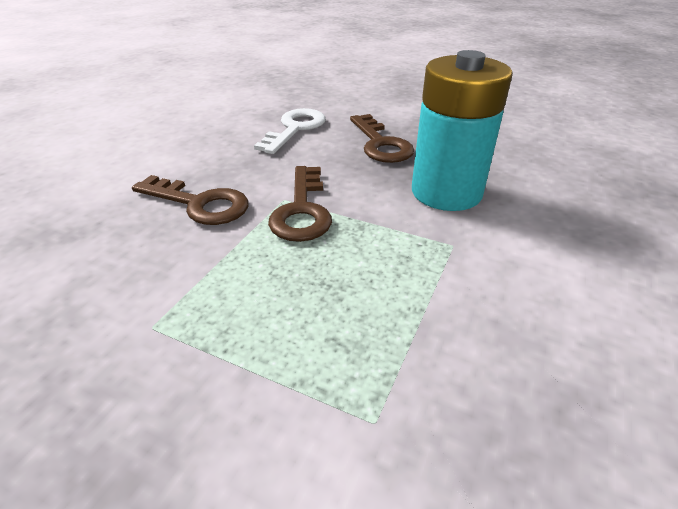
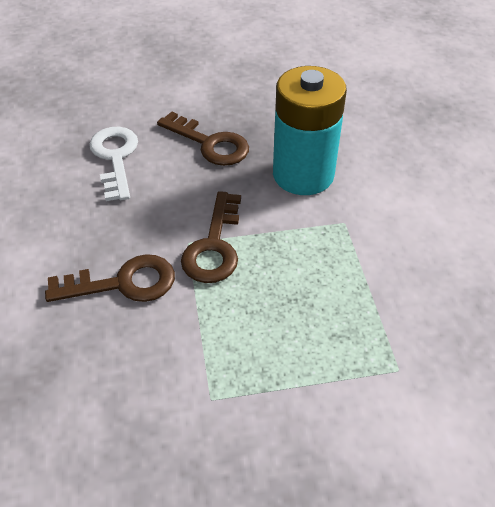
camera: 35 degrees left, 10 degrees up
brown key [268,166,332,242] -> brown key turned 45 degrees clockwise [181,191,241,283]

